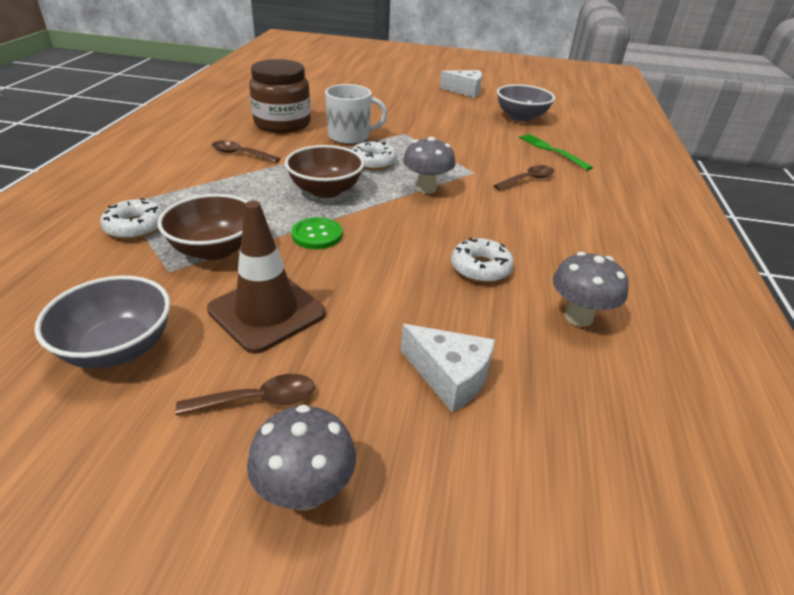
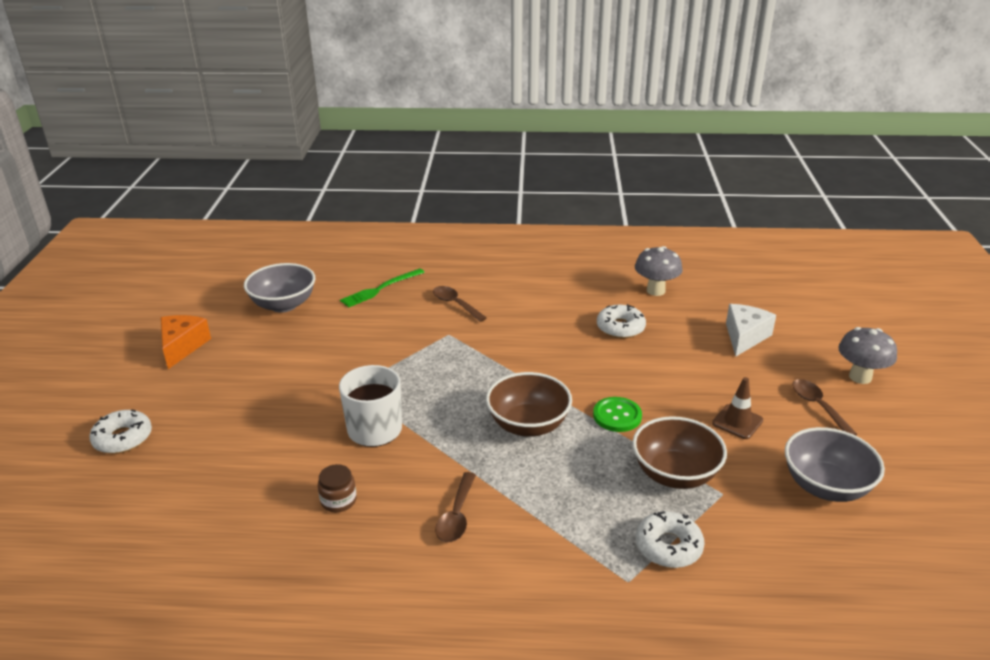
camera: 95 degrees left, 5 degrees down
brown traffic cone [207,201,326,354] -> brown traffic cone [712,377,763,439], size x0.55
brown jar [249,59,311,133] -> brown jar [318,464,357,512], size x0.42
white donut [352,140,397,170] -> white donut moved to [89,409,152,454]
grey mushroom [403,137,455,194] -> none
white cheese [440,70,482,98] -> orange cheese [161,315,211,369]

